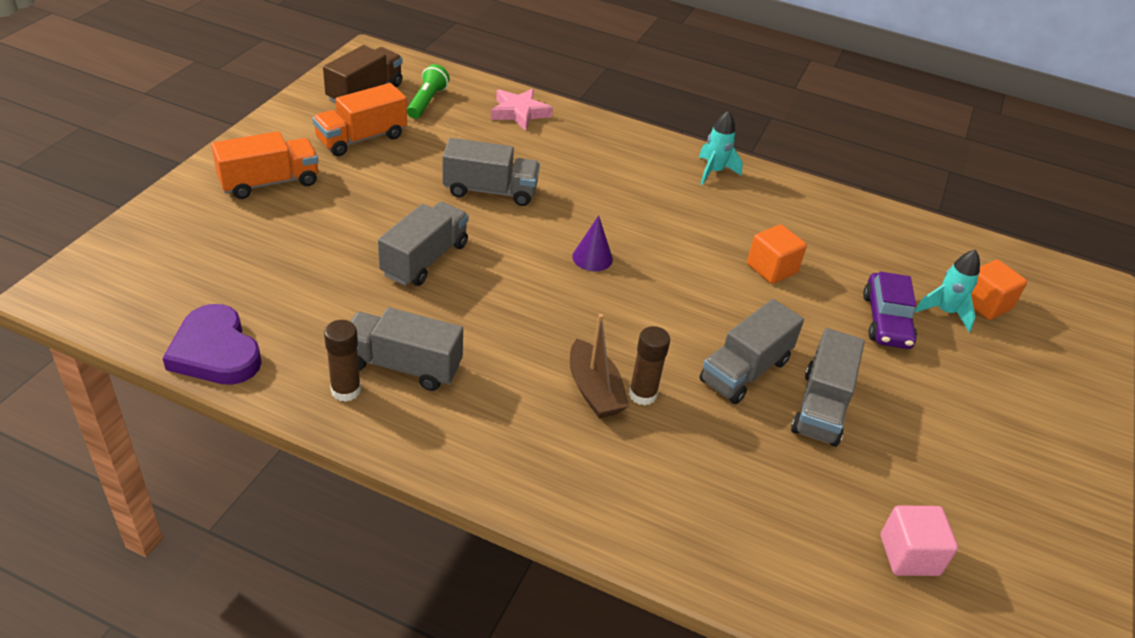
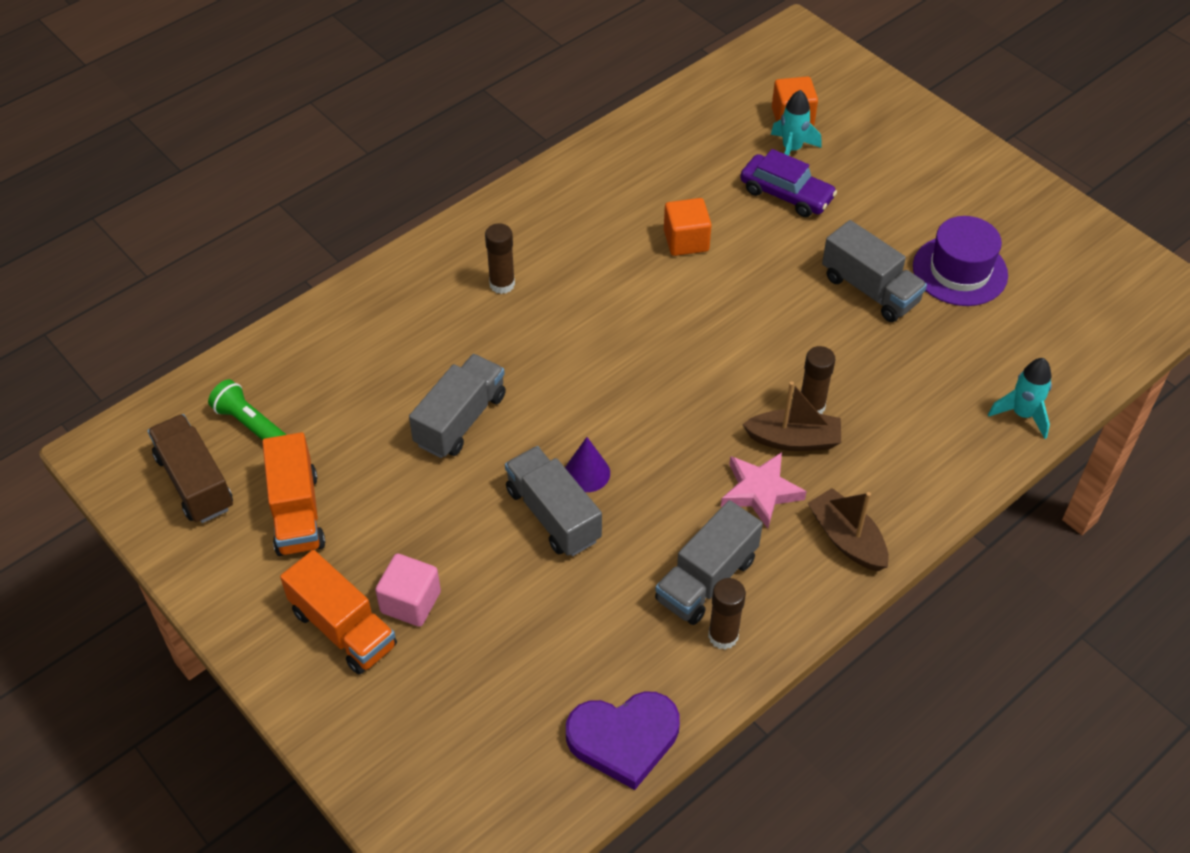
camera: 60 degrees left, 10 degrees up
orange truck [211,131,318,199] -> orange truck turned 135 degrees clockwise [280,550,397,674]
pink star [491,88,553,131] -> pink star moved to [721,452,807,529]
purple cone [572,215,613,271] -> purple cone moved to [565,437,610,492]
turquoise rocket [699,110,743,185] -> turquoise rocket moved to [988,358,1052,439]
grey truck [699,299,804,404] -> none
pink cube [881,505,958,576] -> pink cube moved to [375,554,441,627]
none -> brown glue stick [485,223,515,294]
none -> brown boat [808,488,889,571]
none -> purple hat [913,216,1008,306]

